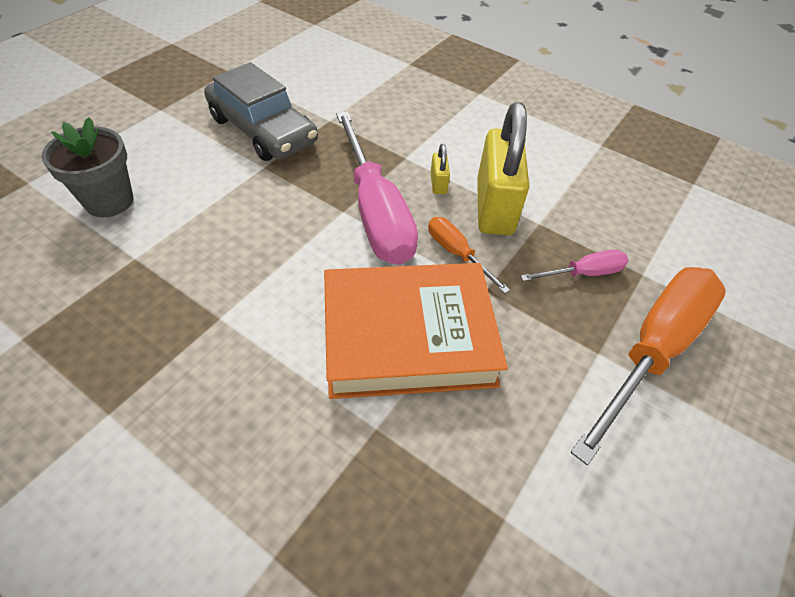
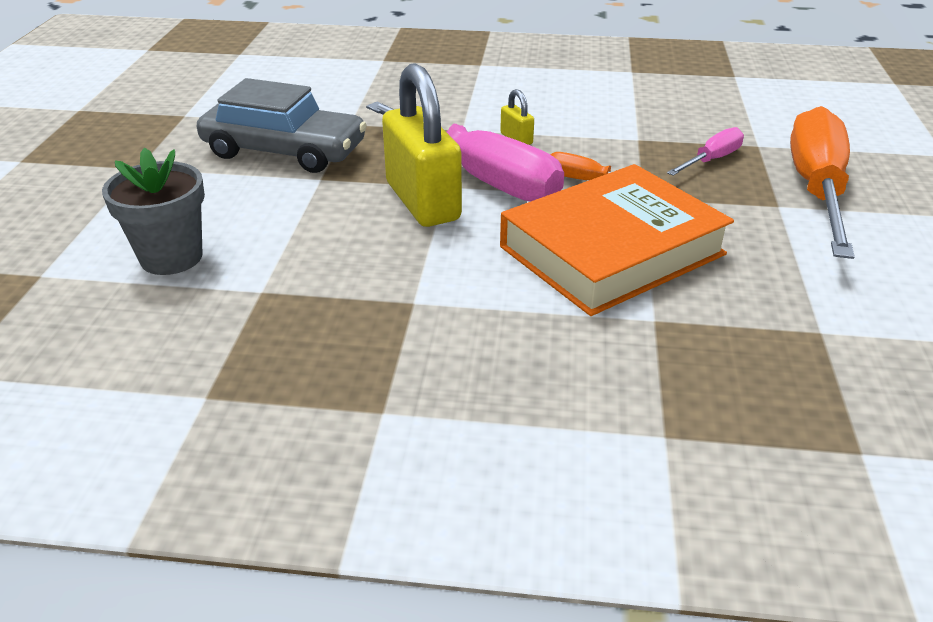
camera: 25 degrees left, 15 degrees down
yellow padlock [477,102,529,235] -> yellow padlock moved to [382,63,462,227]

